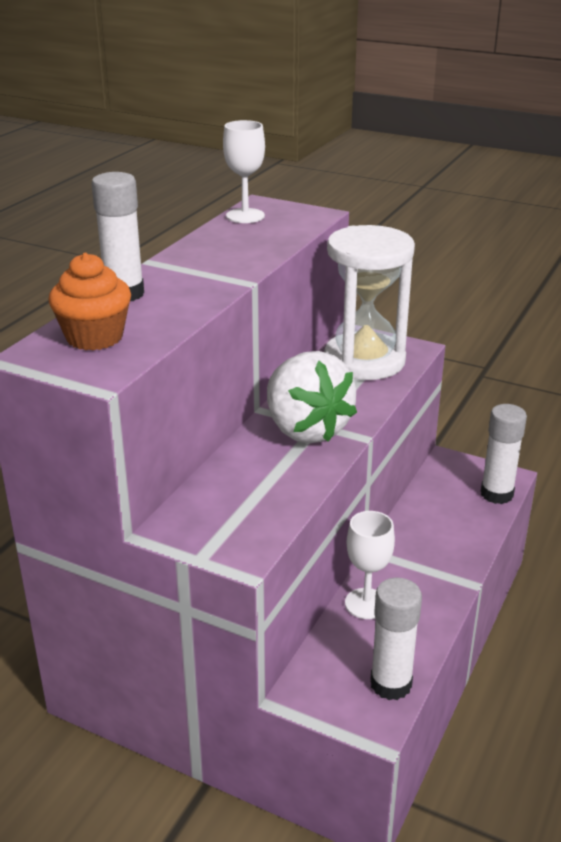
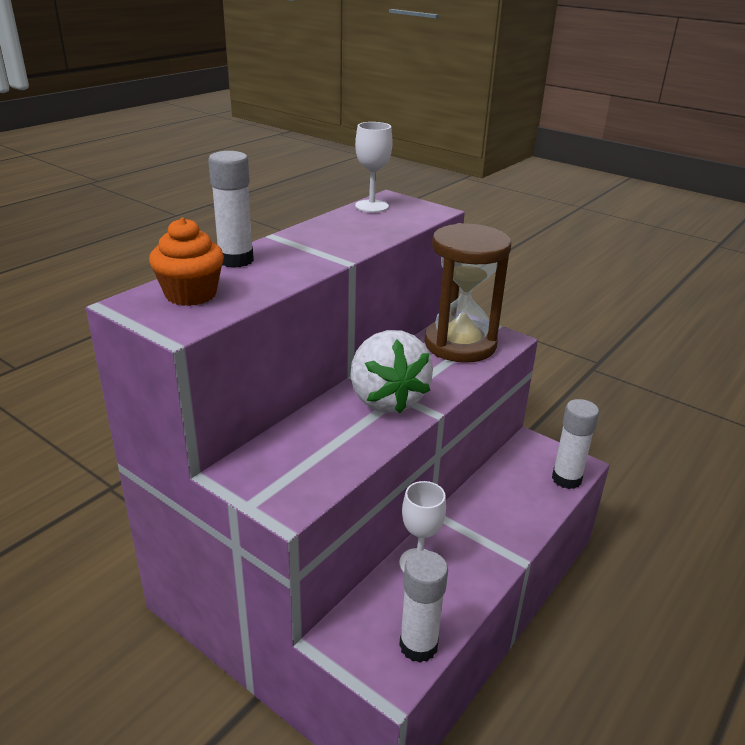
camera: 10 degrees right, 0 degrees up
white hourglass [324,225,415,380] -> brown hourglass [424,223,511,363]

